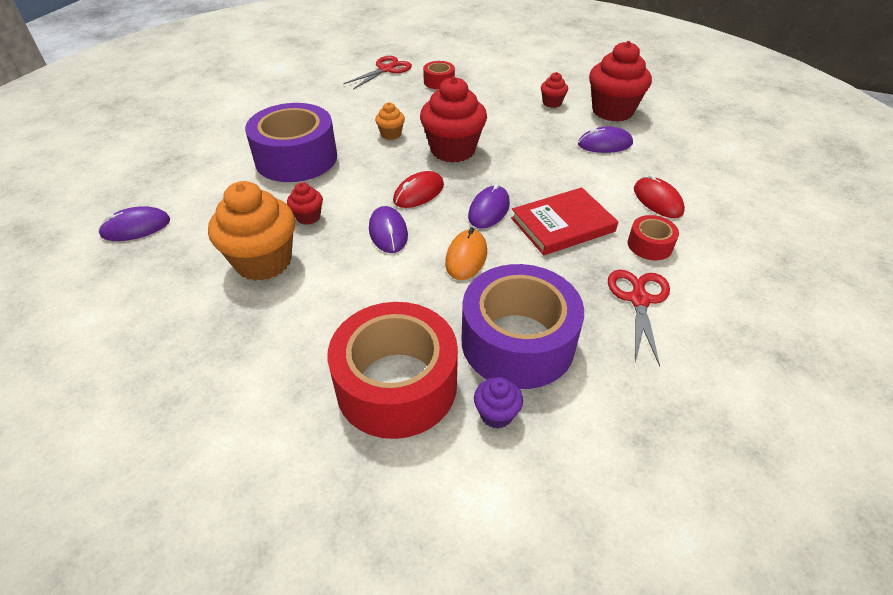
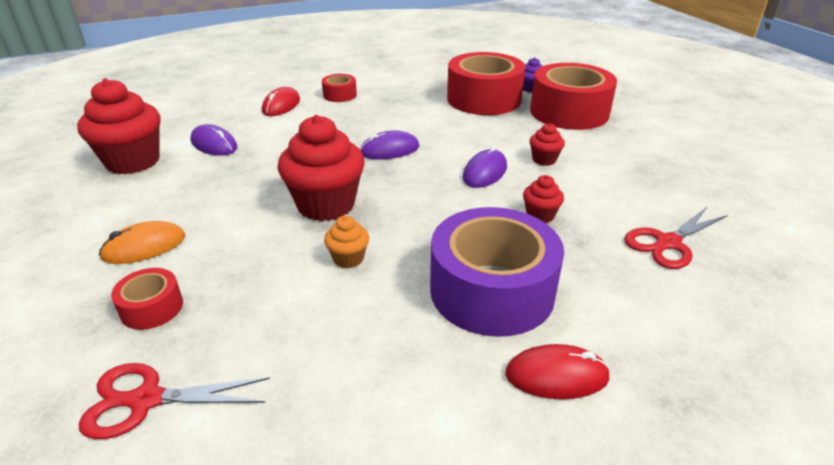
camera: 135 degrees left, 10 degrees down
purple mouse [98,206,170,241] -> none
orange cupcake [208,181,295,281] -> none
red mouse [393,171,444,208] -> red mouse moved to [505,344,610,399]
orange mouse [445,228,487,280] -> orange mouse moved to [99,221,185,264]
purple tape [462,264,584,389] -> red tape [447,52,525,115]
red book [511,187,618,255] -> none
red cupcake [541,72,568,108] -> red cupcake moved to [529,123,565,166]
red scissors [608,270,670,367] -> red scissors moved to [624,207,728,269]

